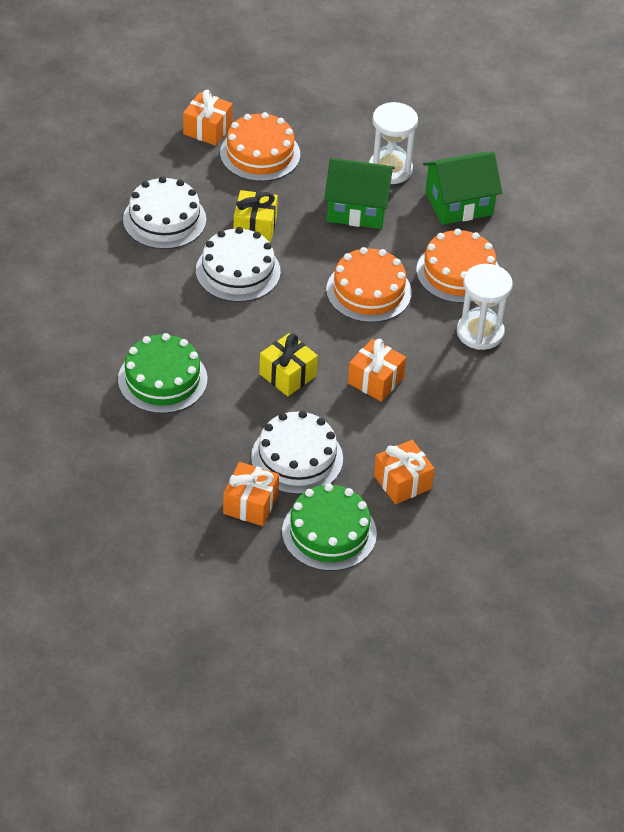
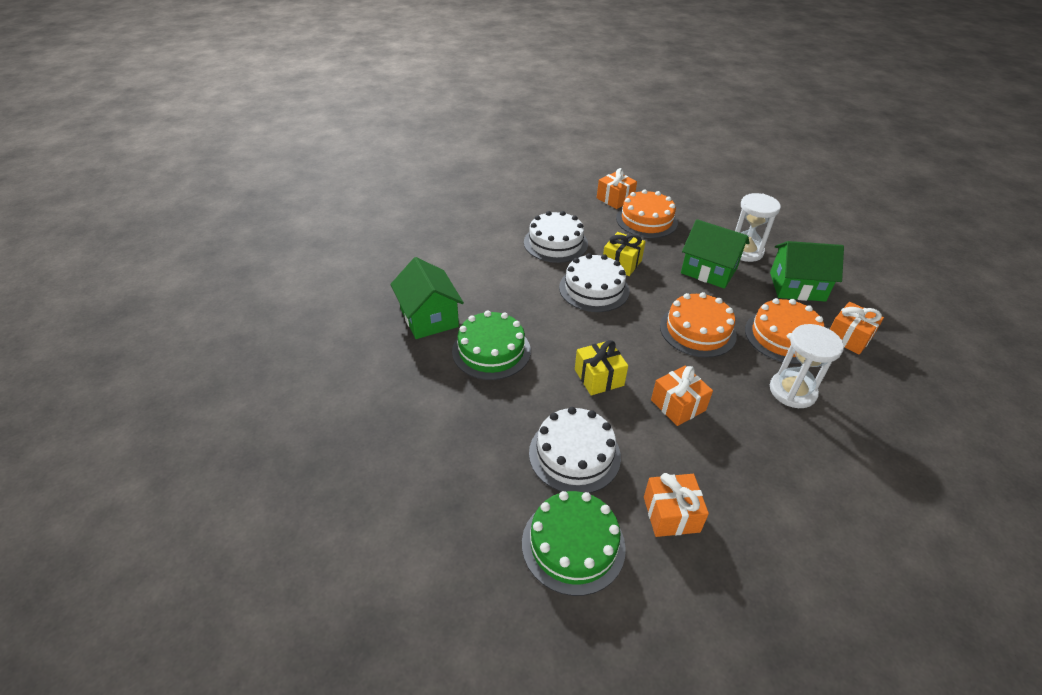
camera: 25 degrees right, 5 degrees down
orange gift [223,462,279,526] -> orange gift moved to [830,302,884,355]
none -> green house [390,257,464,339]

